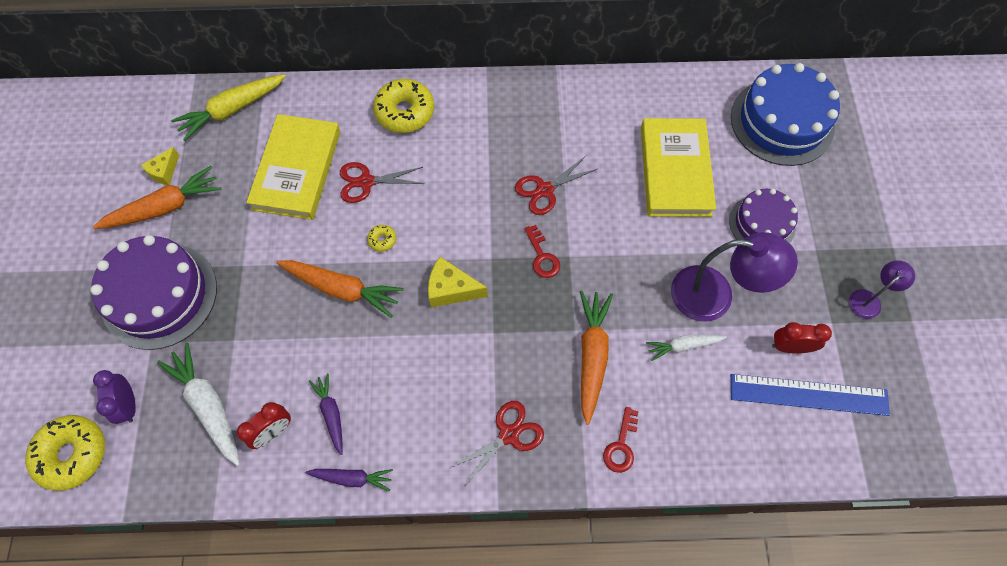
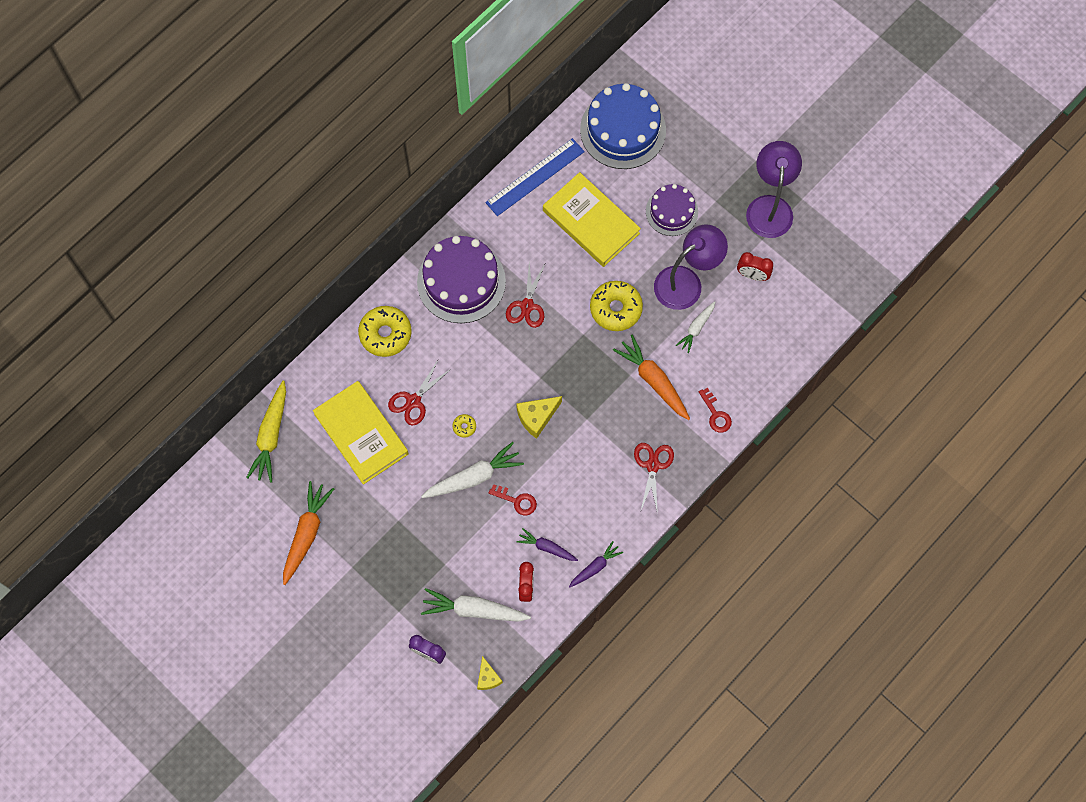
camera: 45 degrees left, 5 degrees up
yellow donut [25,415,105,491] -> yellow donut moved to [590,281,643,331]
purple cake [90,235,217,350] -> purple cake moved to [417,236,506,323]
yellow cheese [141,147,179,185] -> yellow cheese moved to [477,656,503,690]
orange carrot [276,260,404,317] -> white carrot [421,442,524,498]
red key [524,225,560,278] -> red key moved to [489,484,537,515]
blue ruler [731,374,890,416] -> blue ruler moved to [485,138,585,216]
red clock [772,322,832,354] -> red clock turned 120 degrees counterclockwise [737,252,773,281]
purple lamp [849,260,915,319] -> purple lamp [746,141,802,238], size x1.93

